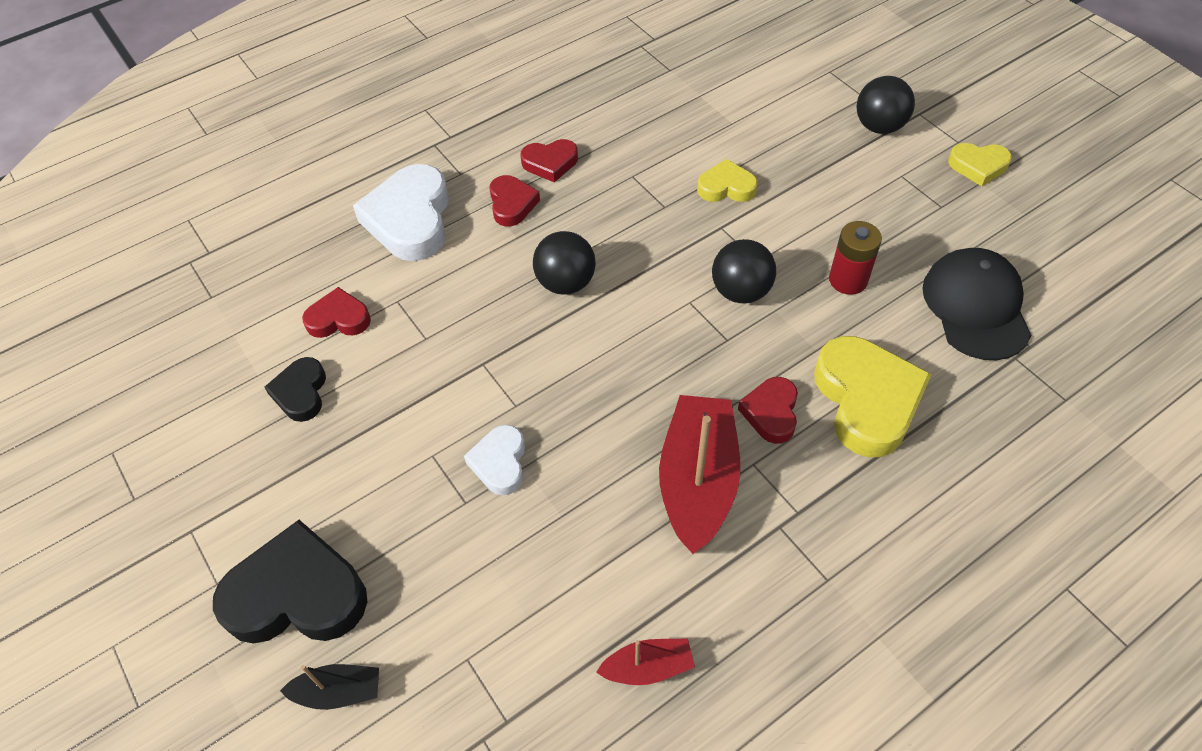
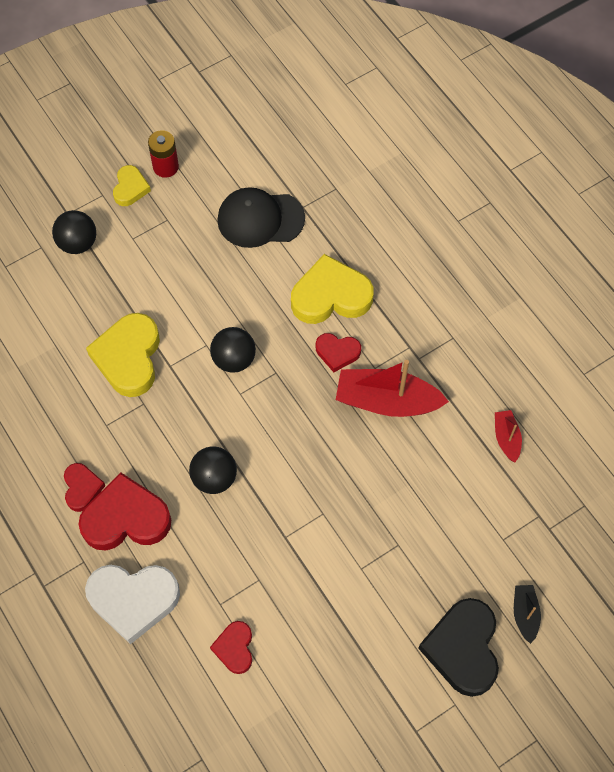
camera: 90 degrees left, 10 degrees up
black heart [264,357,326,422] -> none
white heart [464,425,525,495] -> none
red heart [489,175,540,226] -> red heart [78,473,171,550], size x1.84
yellow heart [697,159,758,202] -> yellow heart [86,313,160,397], size x1.84
red battery [829,221,882,295] -> red battery moved to [148,130,179,178]

